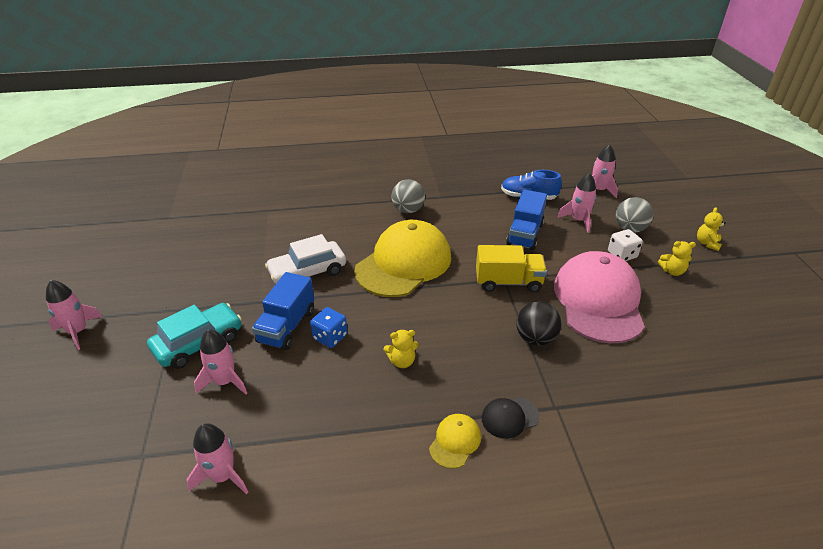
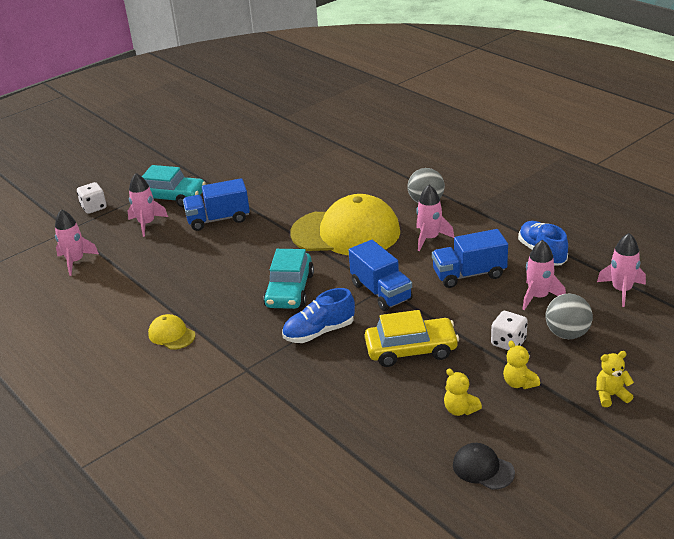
camera: 60 degrees right, 5 degrees down
pink rocket [46,280,103,350] -> pink rocket moved to [416,185,454,251]
white car [265,234,346,284] -> none
blue dice [310,307,347,348] -> none
yellow teddy bear [383,330,419,368] -> yellow teddy bear moved to [444,368,482,416]
yellow cap [429,414,481,469] -> yellow cap turned 135 degrees counterclockwise [148,314,195,350]
yellow truck [476,245,547,292] -> blue truck [349,240,413,311]
black cap [482,397,540,439] -> black cap moved to [453,443,515,490]
black ball [517,301,561,346] -> blue shoe [282,288,355,343]
pink cap [554,251,645,343] -> yellow car [365,310,459,367]
none -> white dice [77,182,107,214]
none -> turquoise car [263,249,314,309]

